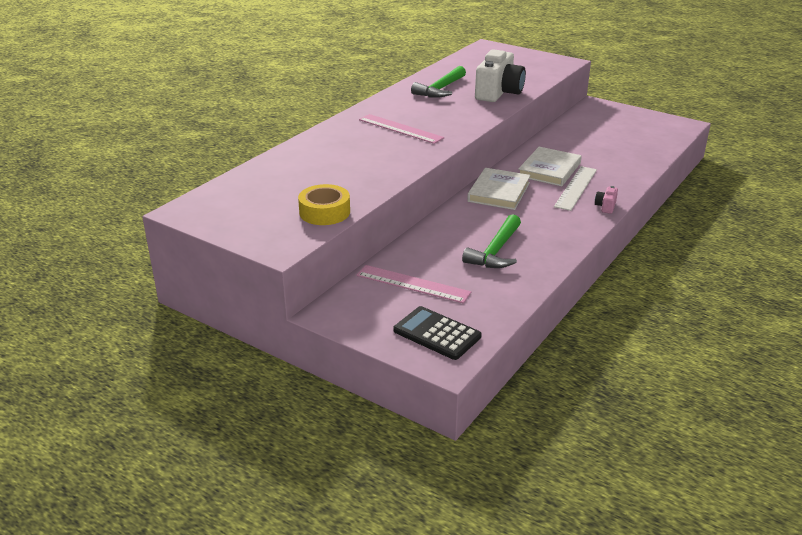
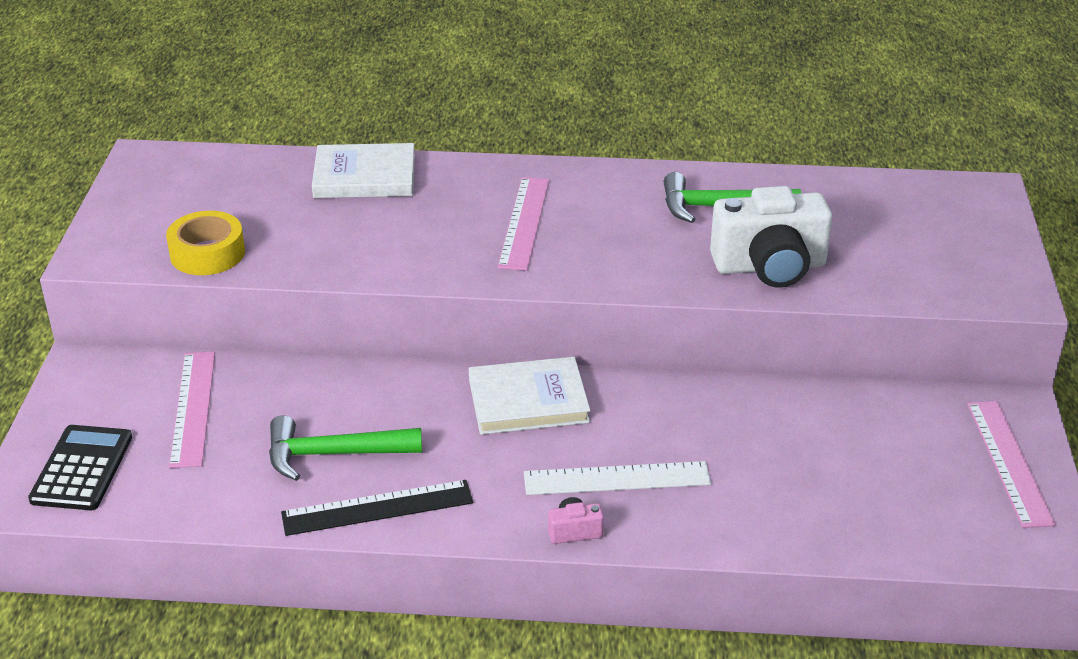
camera: 60 degrees right, 5 degrees up
white book [518,147,582,186] -> white book moved to [312,143,415,198]
none -> black ruler [281,480,473,536]
none -> pink ruler [967,401,1056,528]

